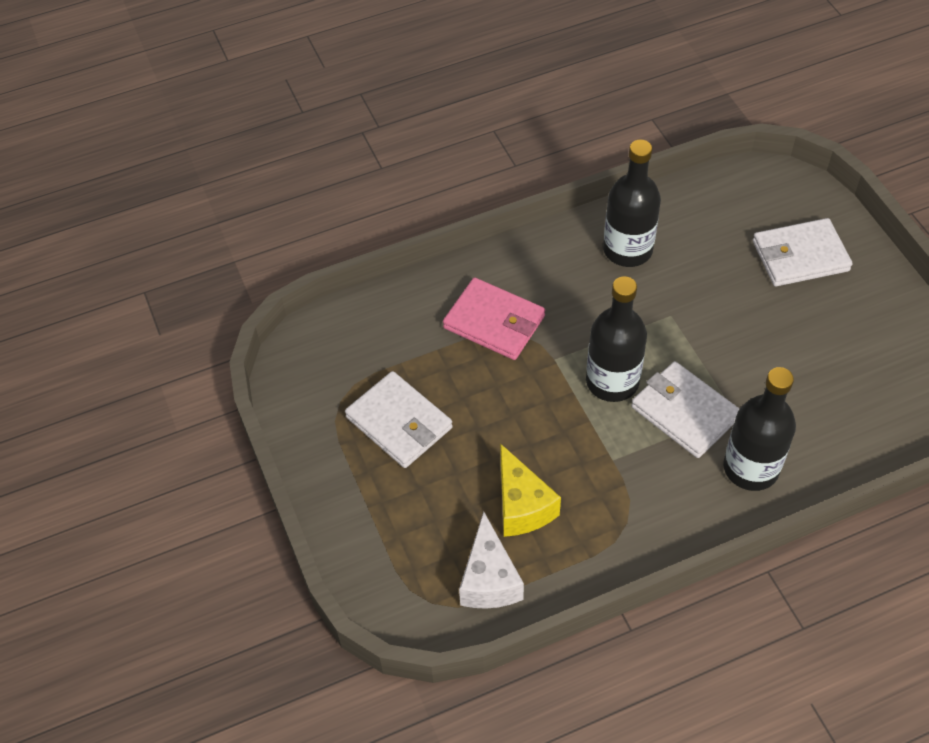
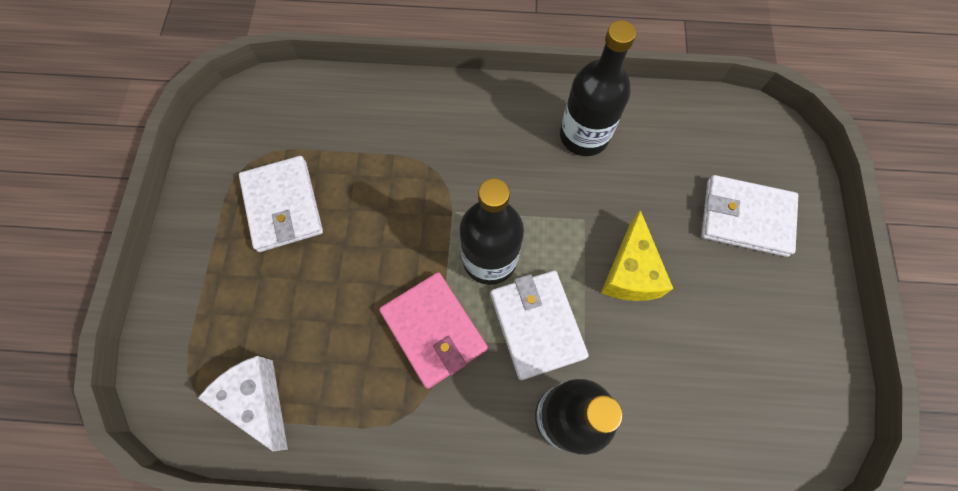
camera: 25 degrees right, 15 degrees up
pink wallet [443,278,545,360] -> pink wallet moved to [379,272,488,389]
white cheese [459,512,524,609] -> white cheese turned 120 degrees clockwise [198,356,288,451]
yellow cheese [500,443,561,537] -> yellow cheese moved to [601,210,673,301]

